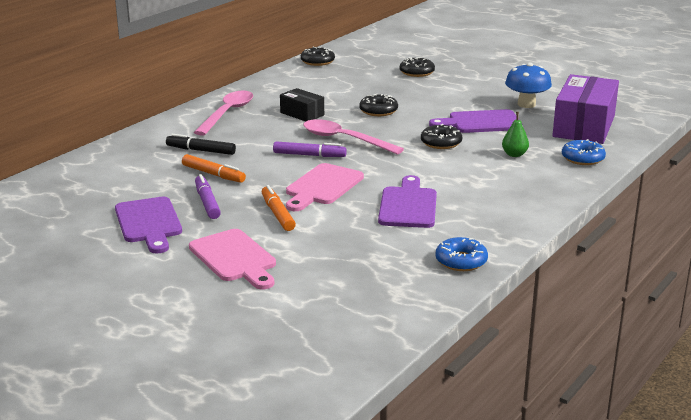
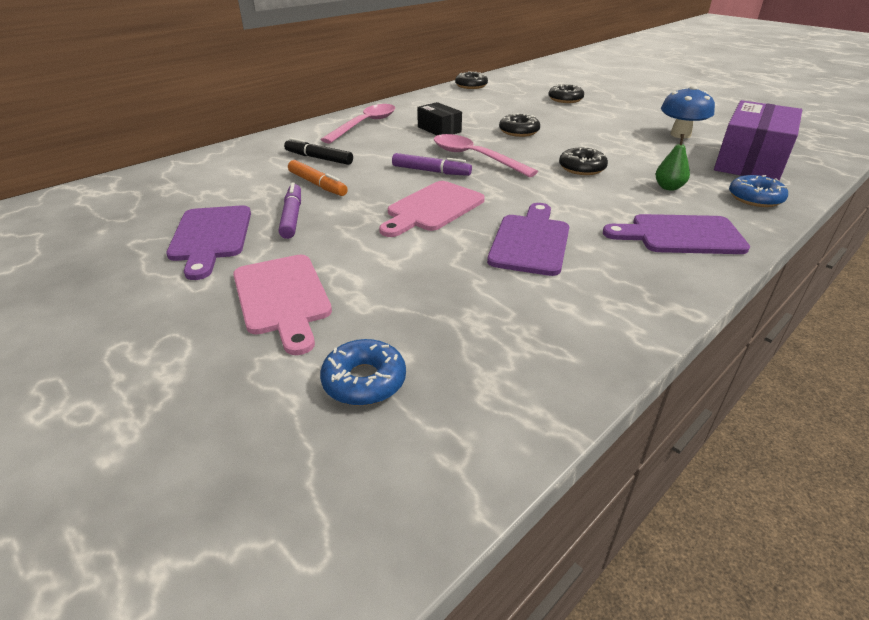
camera: 10 degrees right, 10 degrees up
orange marker [262,185,296,231] -> none
purple cutting board [429,109,523,133] -> purple cutting board moved to [603,214,750,254]
blue donut [435,237,488,271] -> blue donut moved to [320,339,406,406]

